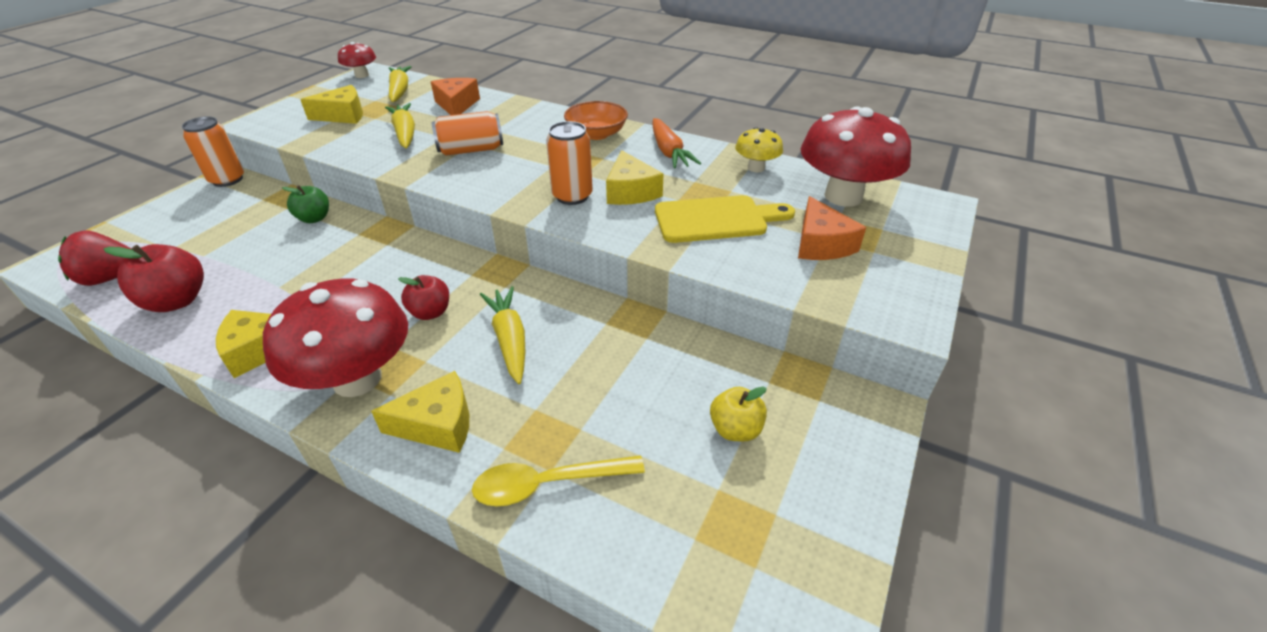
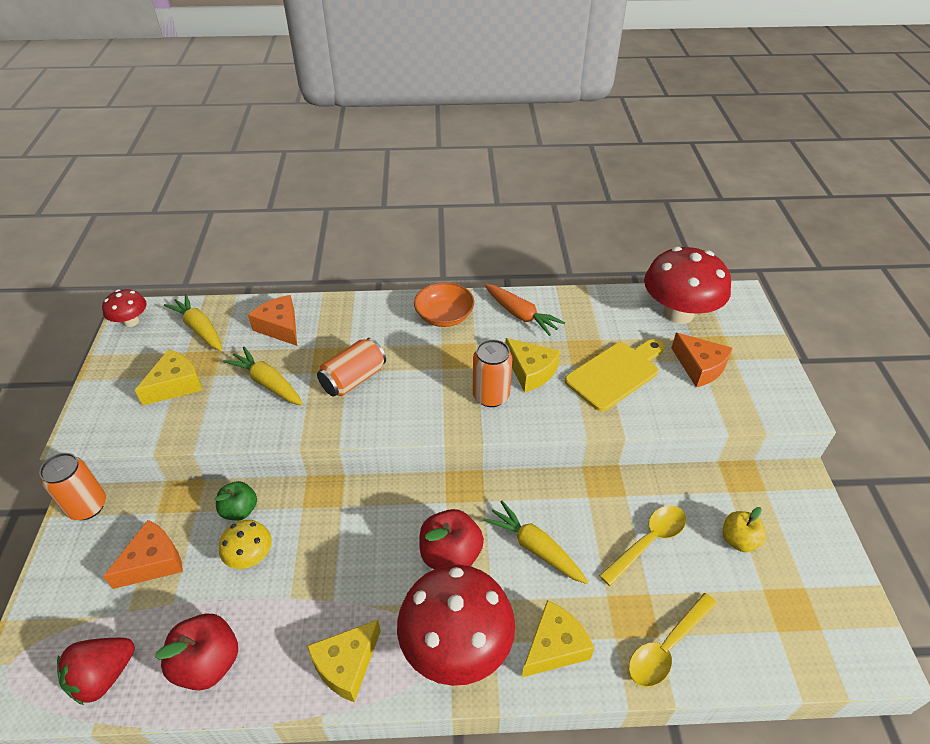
camera: 30 degrees left, 5 degrees up
red apple [398,275,449,320] -> red apple [419,509,484,569], size x1.53
yellow mushroom [735,127,783,172] -> yellow mushroom moved to [219,520,272,569]
none -> orange cheese [103,520,183,589]
none -> yellow spoon [599,505,686,586]

